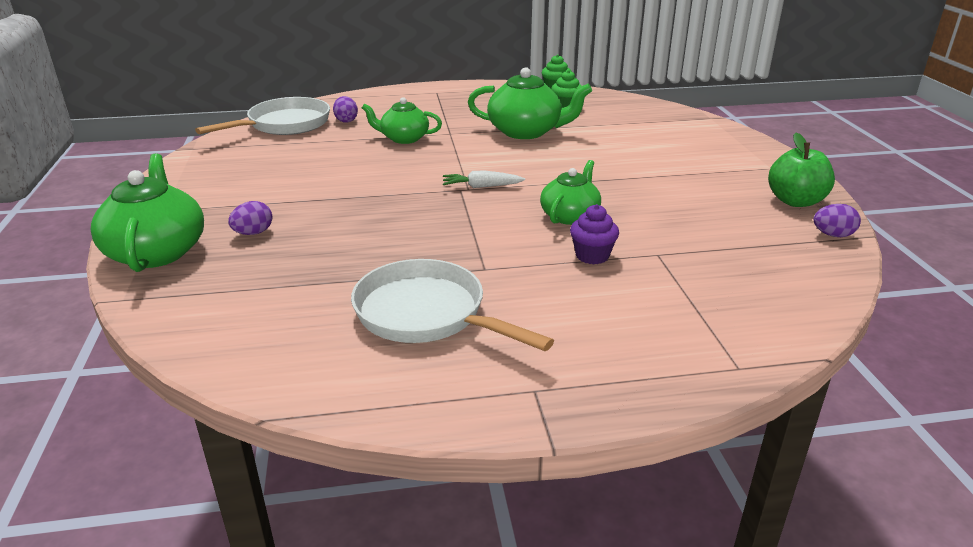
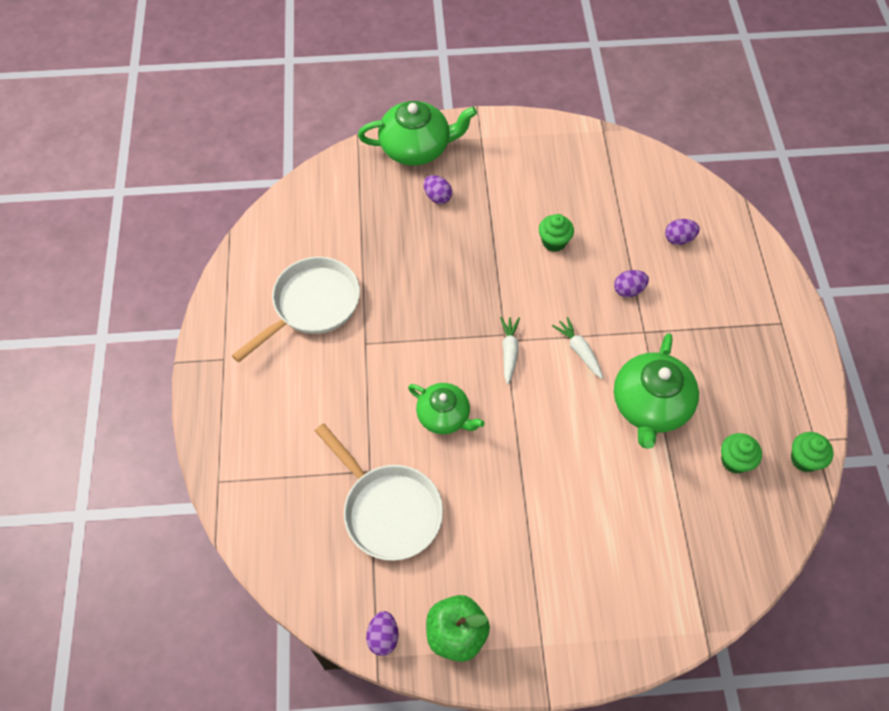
camera: 95 degrees right, 30 degrees up
white pan [195,97,330,135] -> white pan moved to [315,423,443,561]
green teapot [362,97,442,144] -> purple egg [614,270,649,297]
purple cupcake [570,204,619,265] -> none
none -> green cupcake [539,214,574,252]
none -> white carrot [552,317,603,379]

